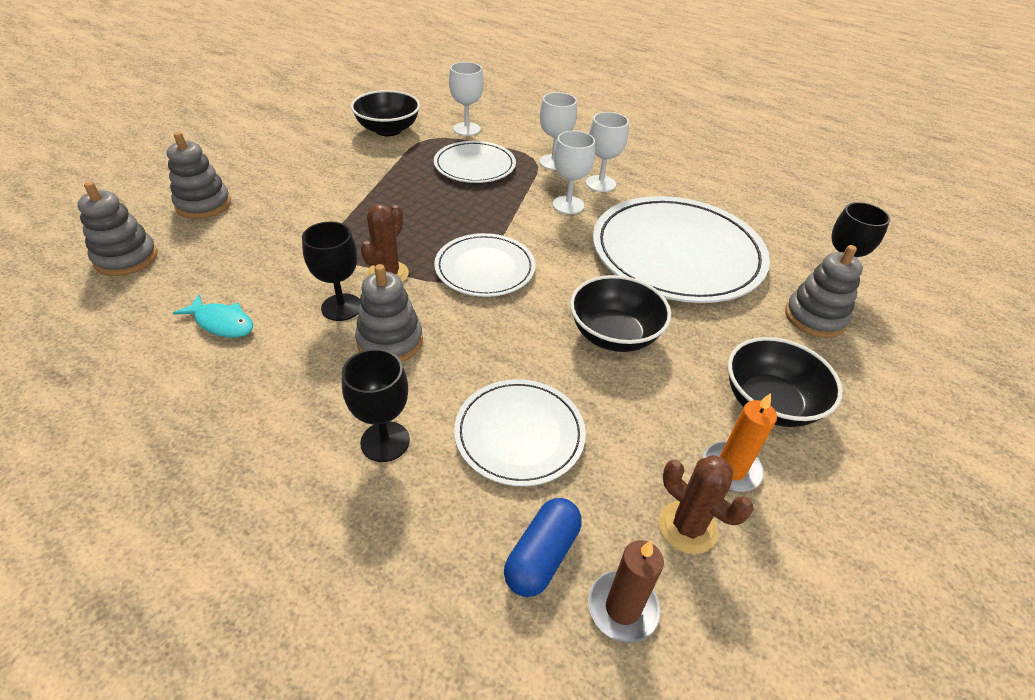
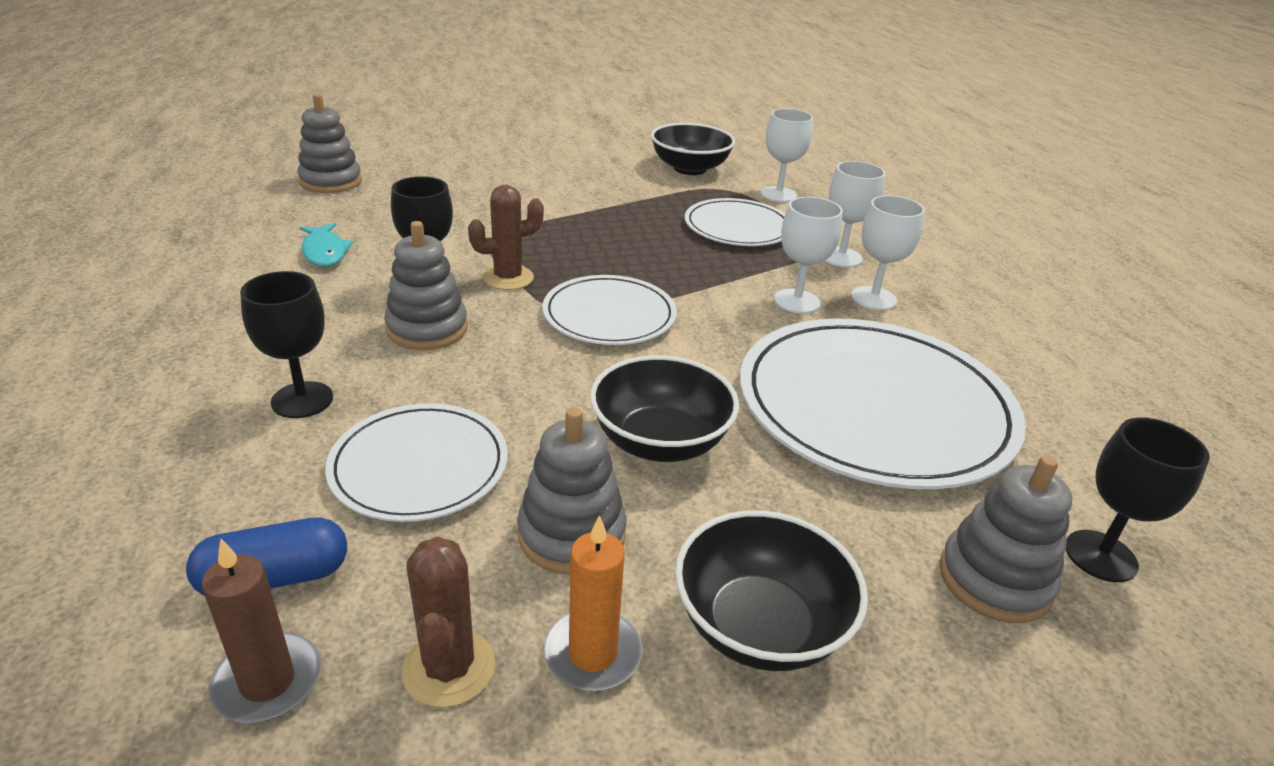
camera: 40 degrees right, 10 degrees down
grey stacking toy [167,132,231,219] -> grey stacking toy moved to [517,407,626,574]

